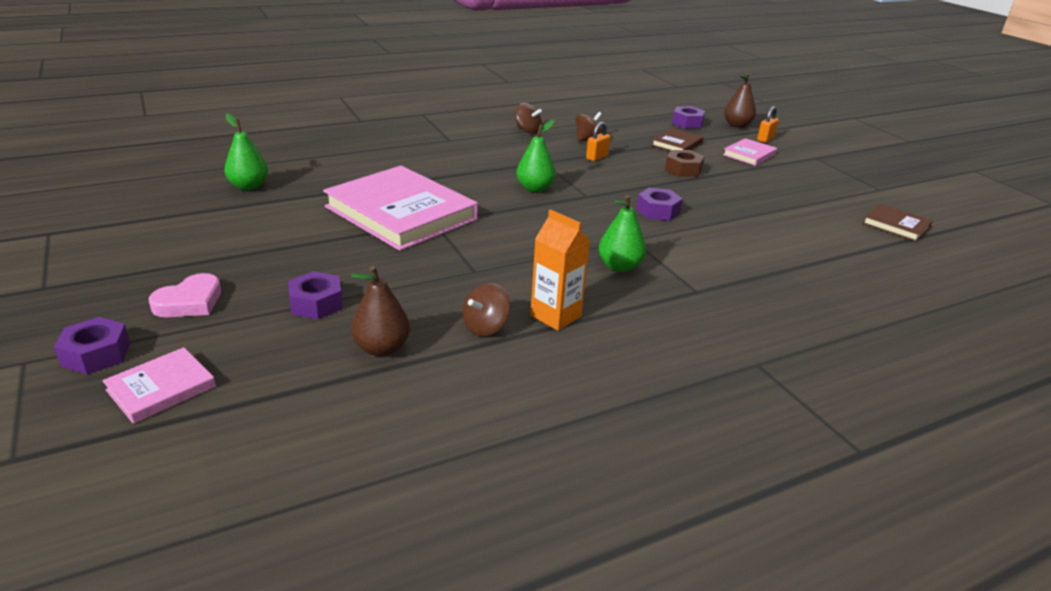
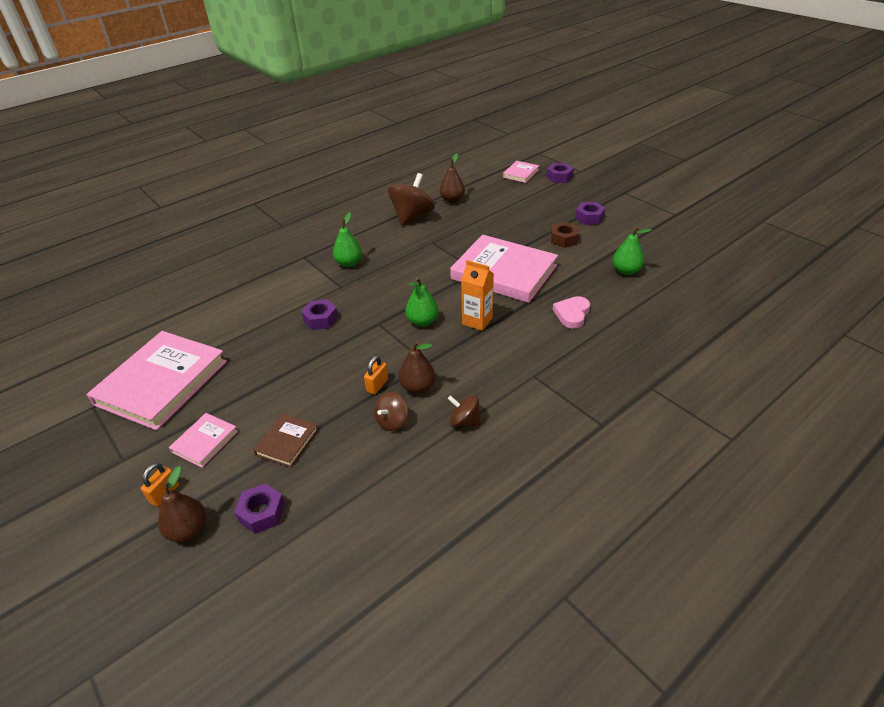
camera: 170 degrees right, 10 degrees up
pink heart [149,273,221,317] -> pink heart moved to [553,296,590,329]
purple nut [288,271,343,320] -> purple nut moved to [575,202,606,225]
brown spinning top [463,283,510,336] -> brown spinning top [388,173,435,225], size x1.87
orange carton [530,209,590,331] -> orange carton moved to [461,260,494,331]
brown nut [665,150,704,177] -> brown nut moved to [551,222,579,248]
brown book [863,204,933,242] -> none
none -> pink book [87,331,227,430]
none -> brown pear [398,341,435,394]

